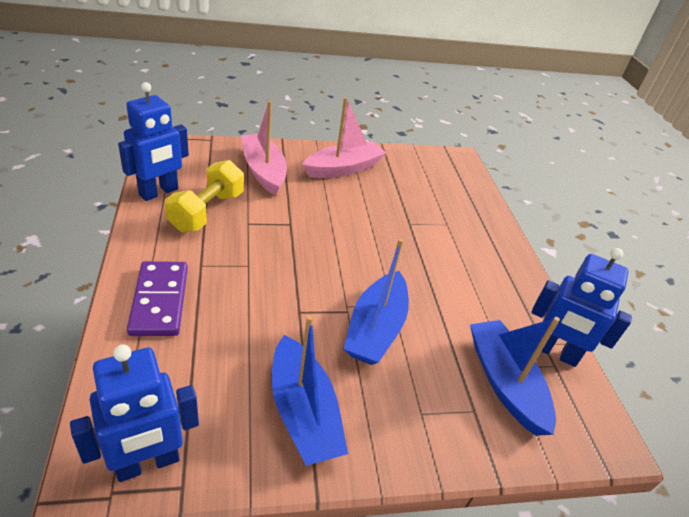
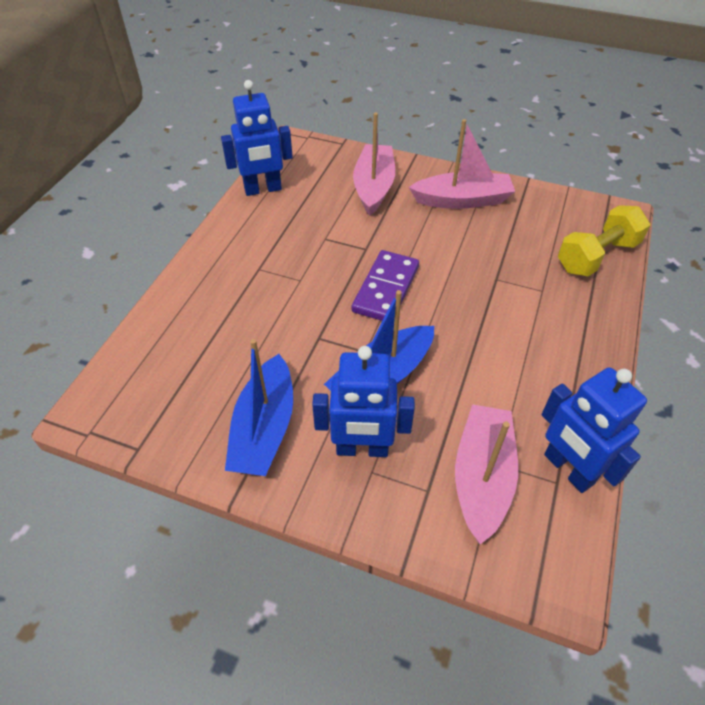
camera: 35 degrees right, 10 degrees up
blue robot [70,344,199,482] -> blue robot moved to [312,346,415,457]
purple domino [127,261,188,336] -> purple domino moved to [352,250,419,321]
yellow dumbbell [165,160,244,232] -> yellow dumbbell moved to [558,205,650,276]
blue boat [470,317,560,436] -> pink boat [455,404,518,544]

